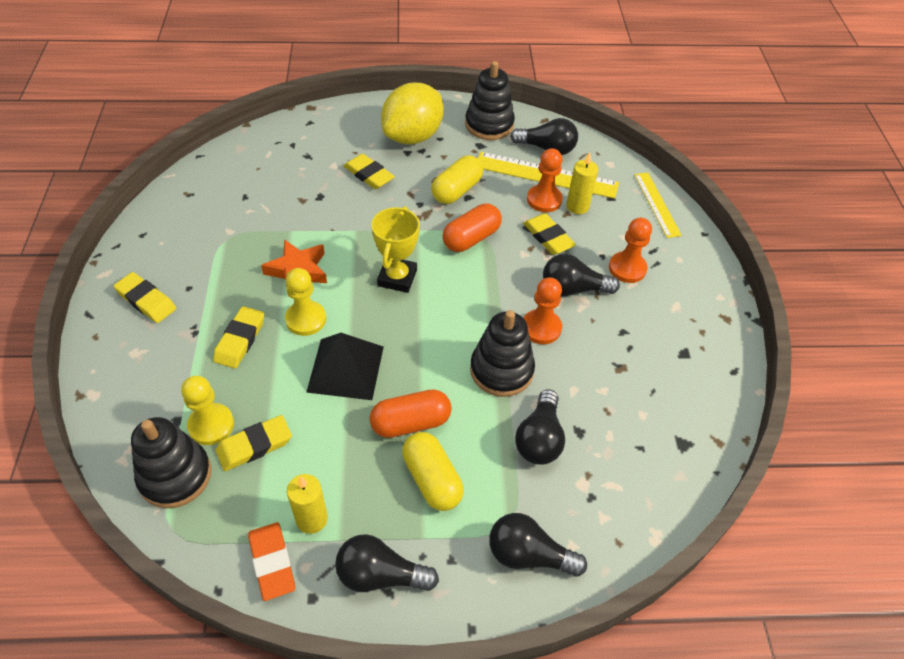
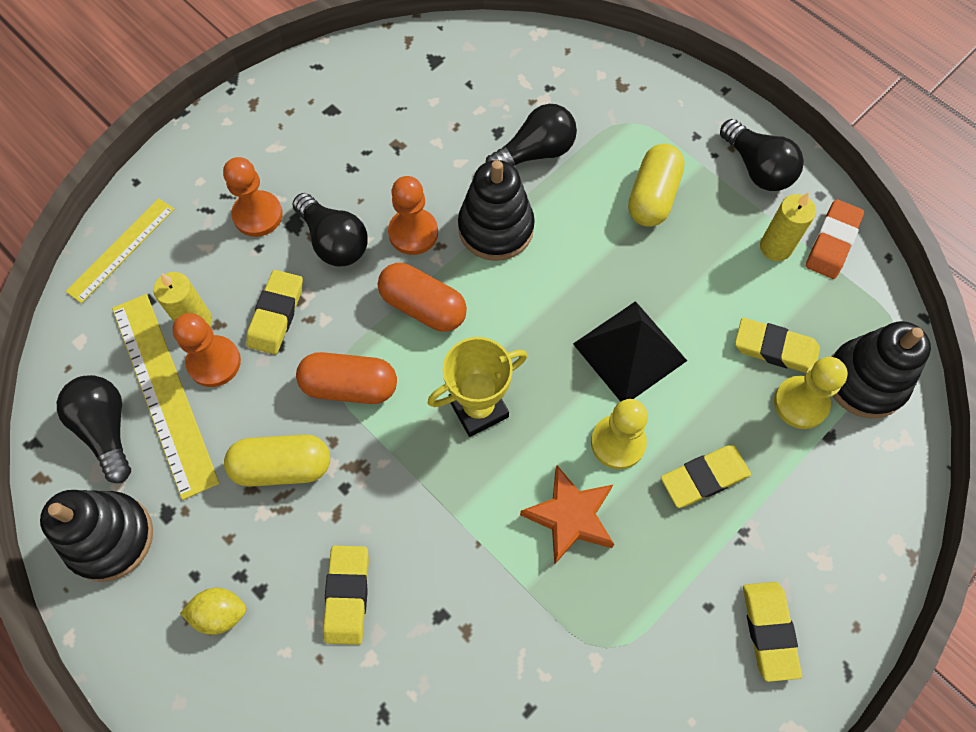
camera: 130 degrees left, 15 degrees up
orange capsule [370,389,452,438] -> orange capsule moved to [378,263,467,332]
yellow lemon [381,83,444,144] -> yellow lemon [180,588,246,635], size x0.44
black light bulb [489,513,587,577] -> none

